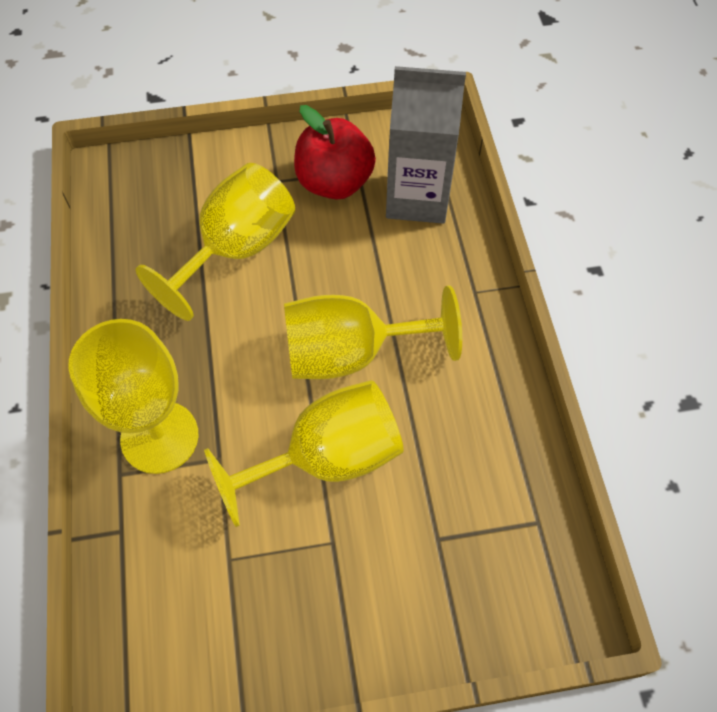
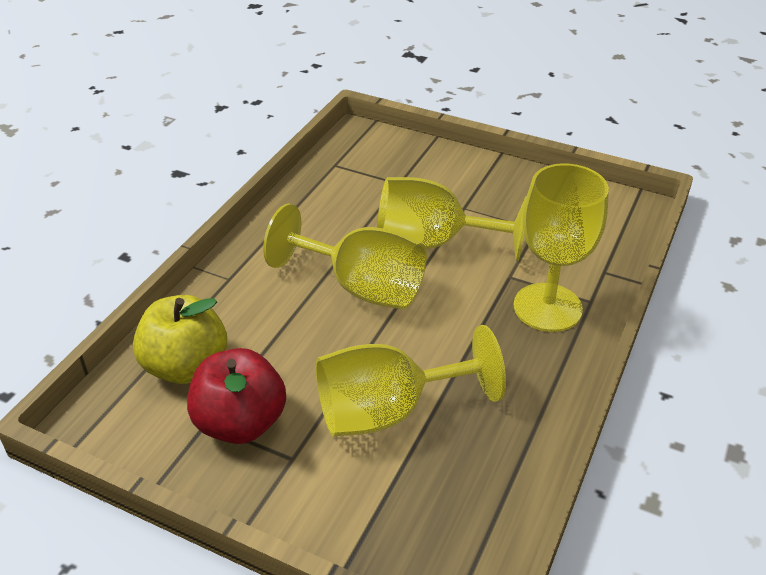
camera: 145 degrees left, 20 degrees down
grey carton [386,66,466,224] -> yellow apple [133,295,227,384]

